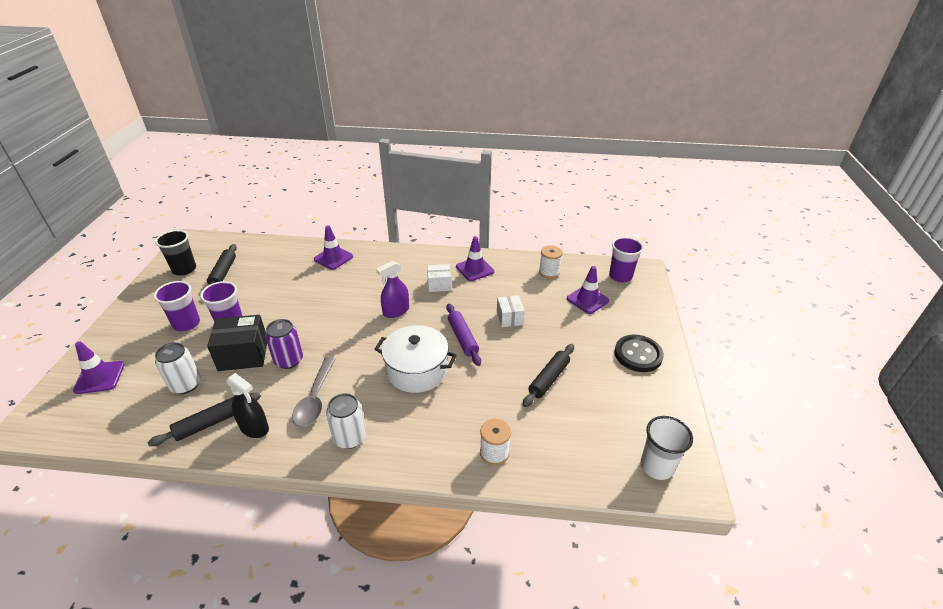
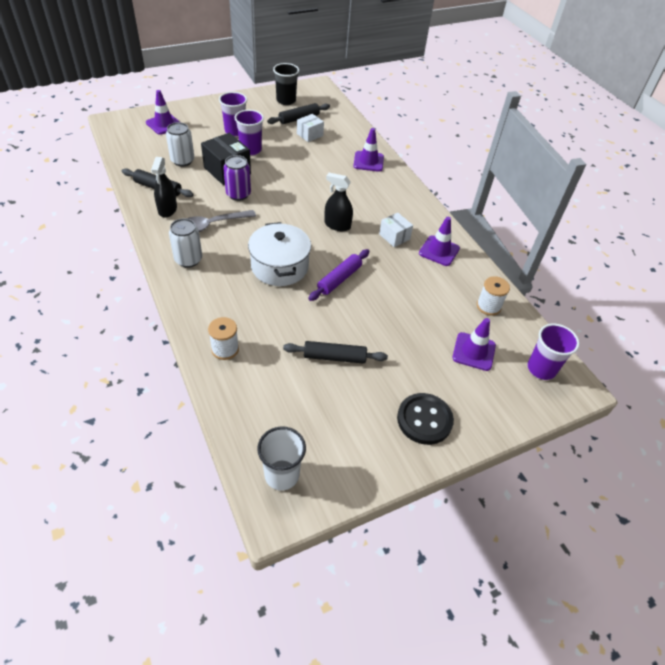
camera: 55 degrees right, 10 degrees up
purple spray bottle [376,261,409,318] -> black spray bottle [324,173,353,231]
white box [497,295,525,327] -> white box moved to [297,114,324,142]

